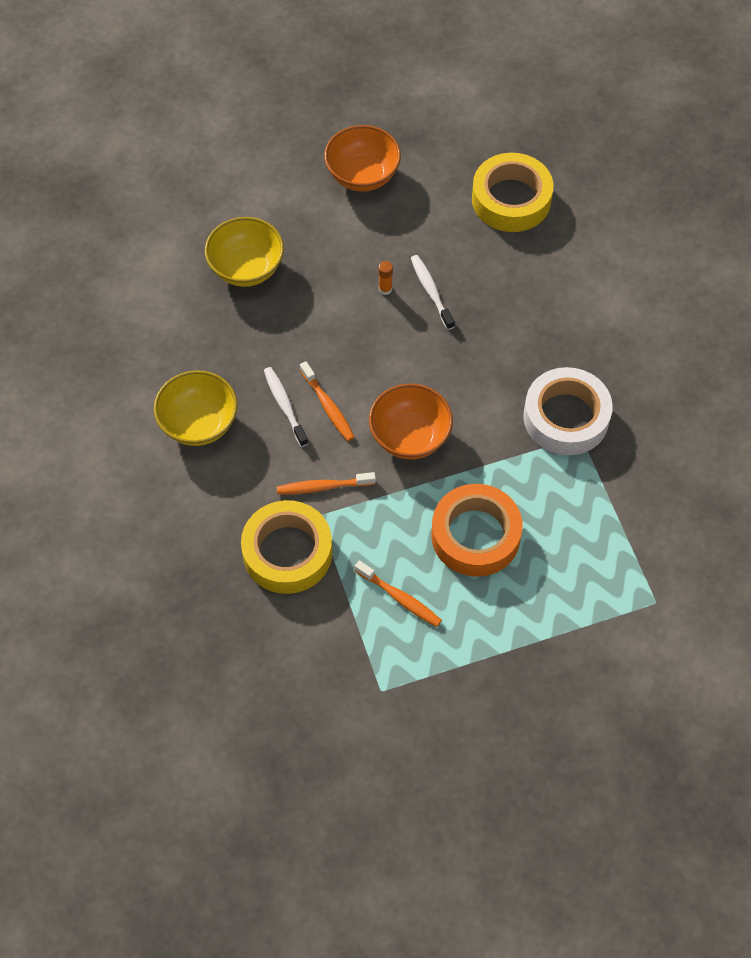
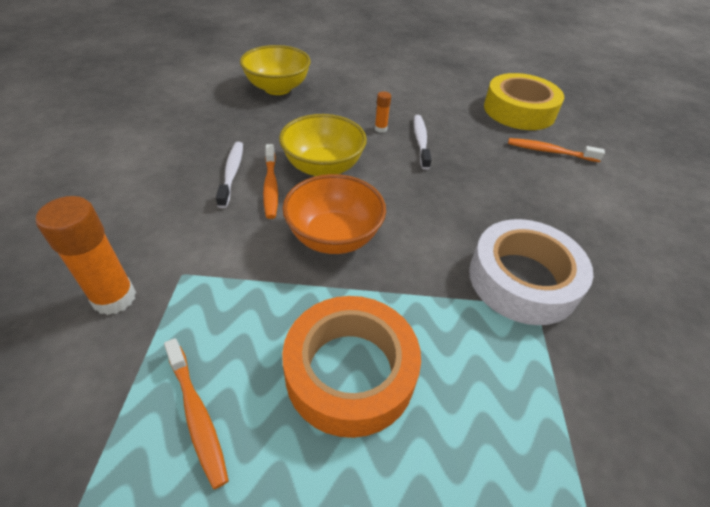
camera: 20 degrees right, 15 degrees down
yellow bowl [154,370,238,446] -> yellow bowl moved to [279,114,367,176]
yellow tape [241,500,332,594] -> orange glue stick [36,196,136,315]
orange toothbrush [277,472,376,495] -> orange toothbrush moved to [508,138,605,162]
orange bowl [324,125,401,192] -> none

